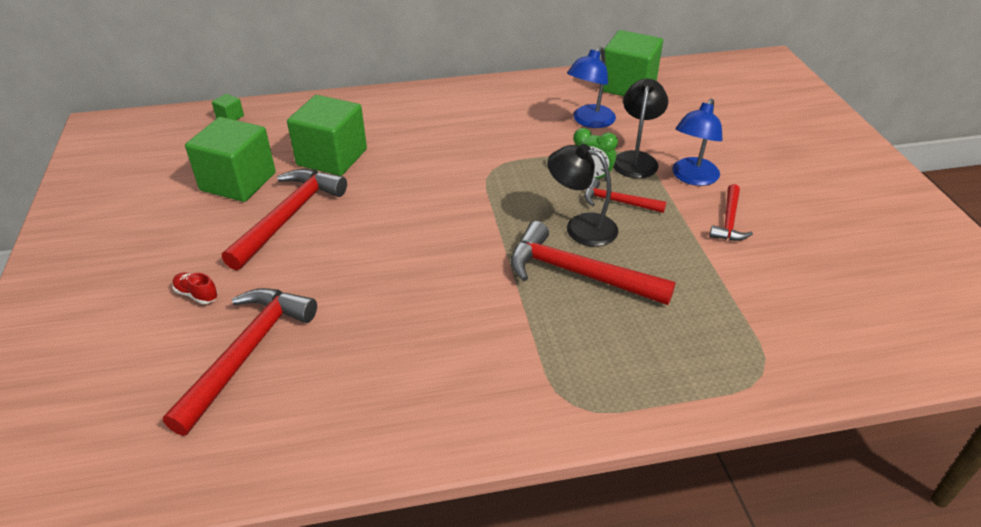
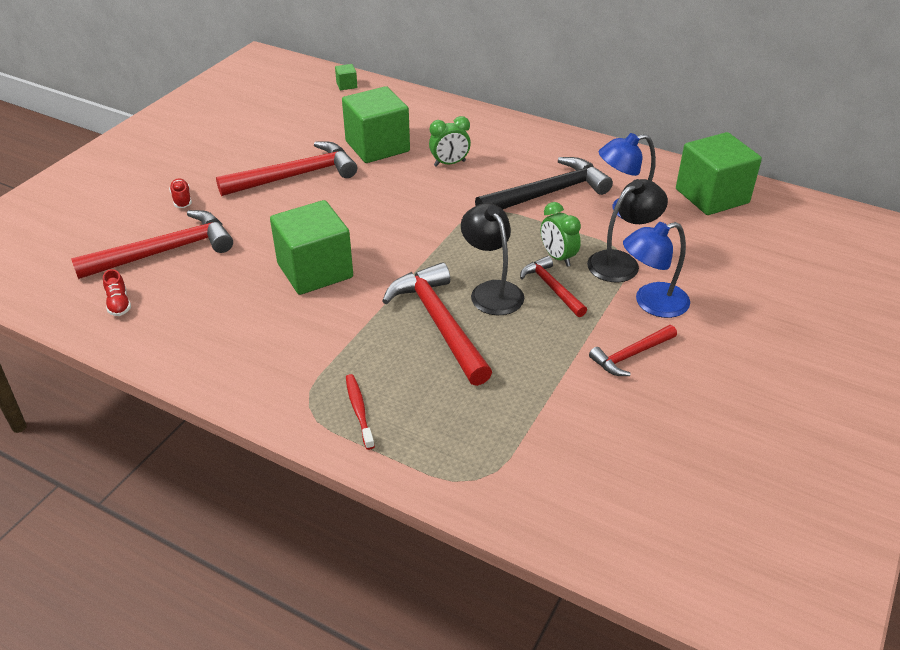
camera: 40 degrees right, 0 degrees up
green cube [185,117,276,202] -> green cube moved to [270,200,353,295]
none -> red shoe [103,269,131,316]
none -> red toothbrush [346,374,375,450]
none -> green clock [429,116,471,167]
none -> black hammer [475,157,613,209]

